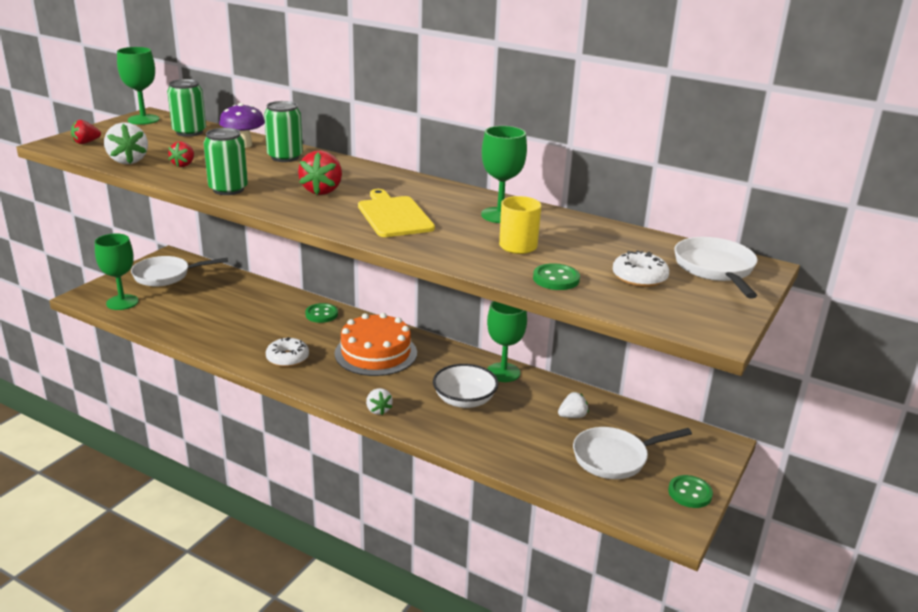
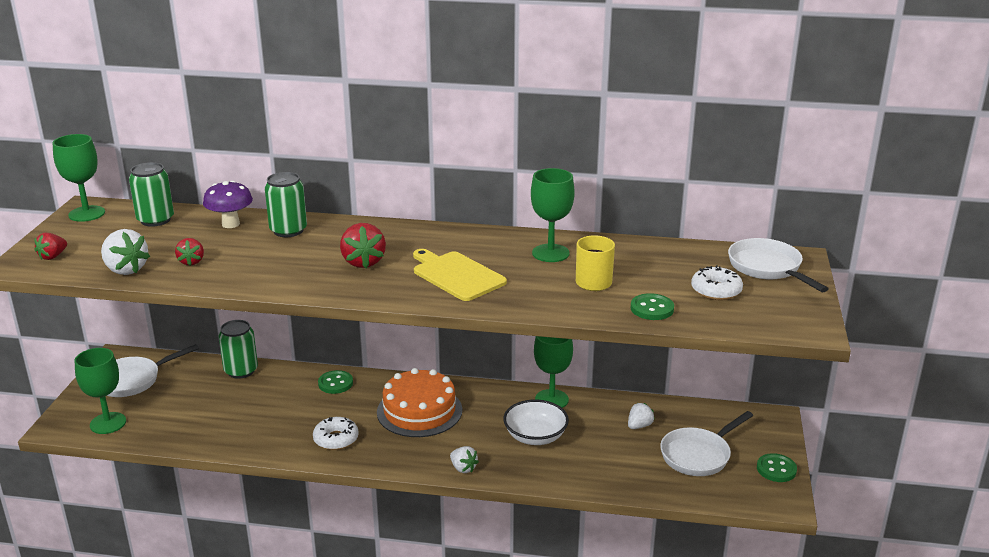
camera: 20 degrees left, 0 degrees up
green can [203,128,248,195] -> green can moved to [219,320,258,379]

